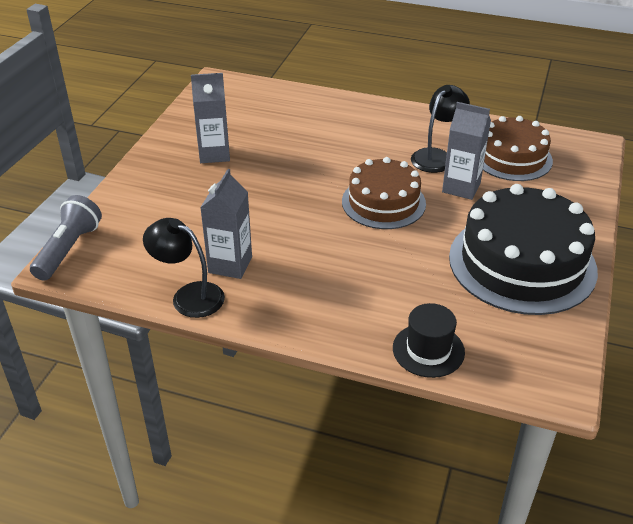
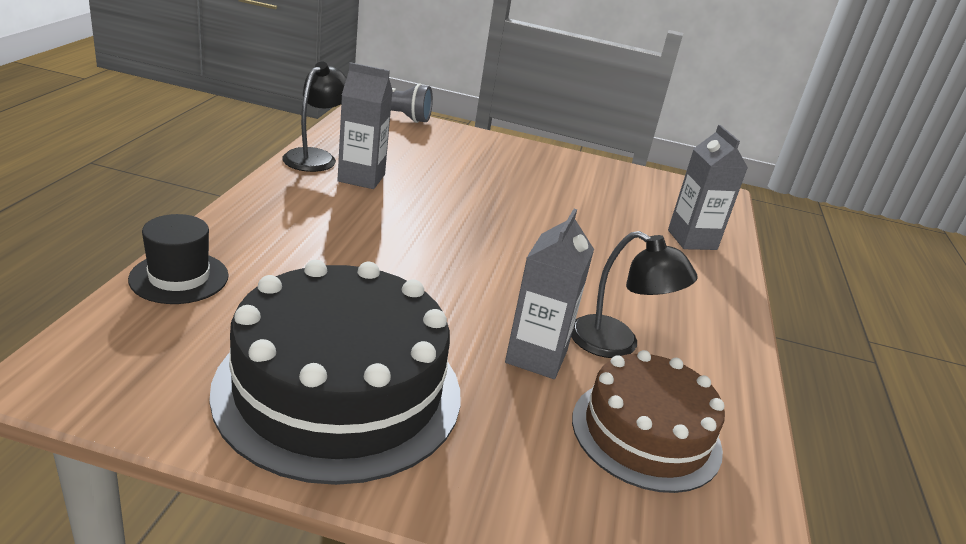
camera: 80 degrees right, 10 degrees down
grey carton [191,73,230,163] -> grey carton moved to [668,125,748,250]
brown cake [342,157,426,229] -> none

